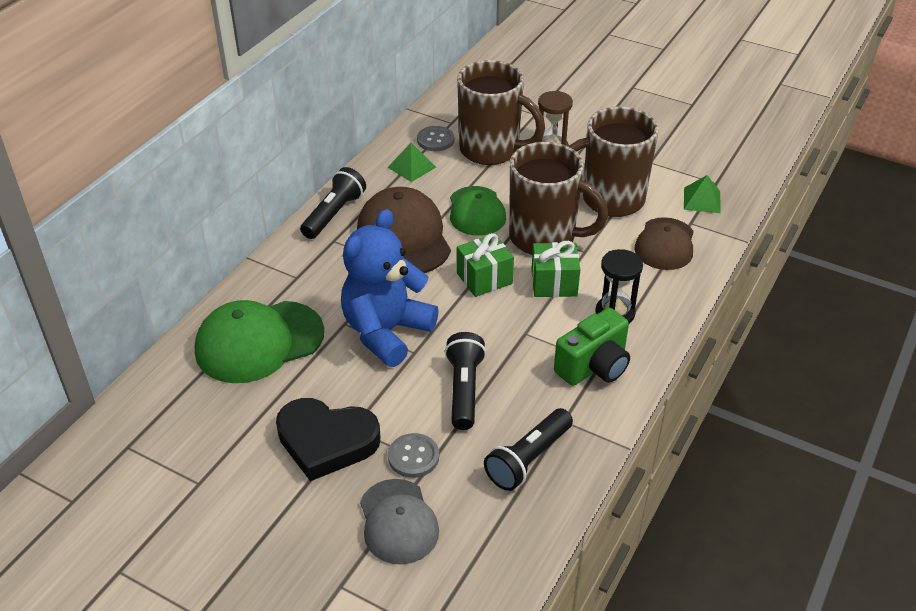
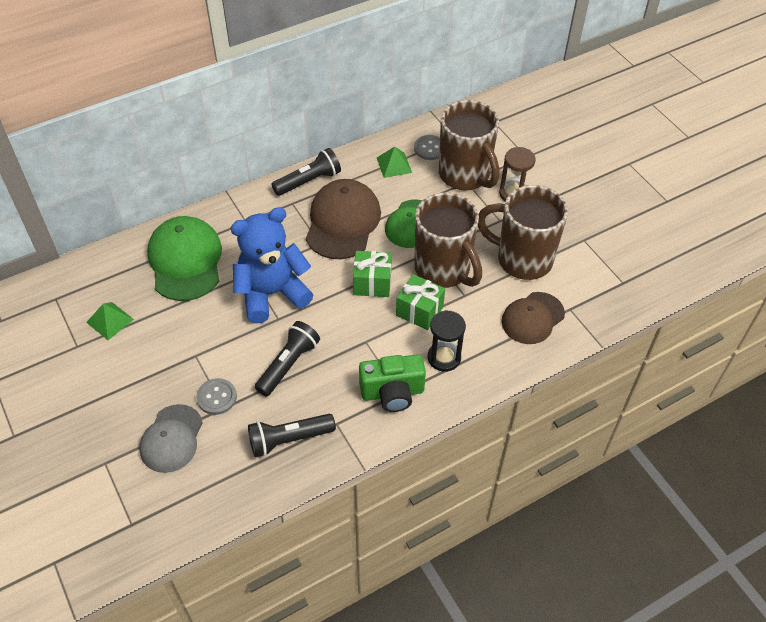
camera: 30 degrees right, 10 degrees up
green cap [195,300,324,383] -> green cap turned 75 degrees clockwise [147,216,222,301]
black heart [276,398,381,481] -> none
green pyramid [684,175,721,213] -> green pyramid moved to [86,302,134,340]

